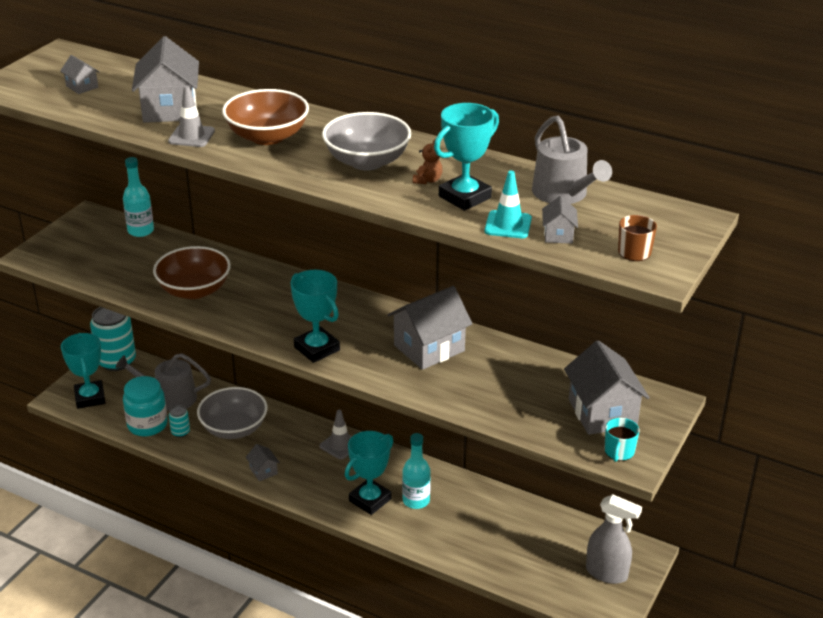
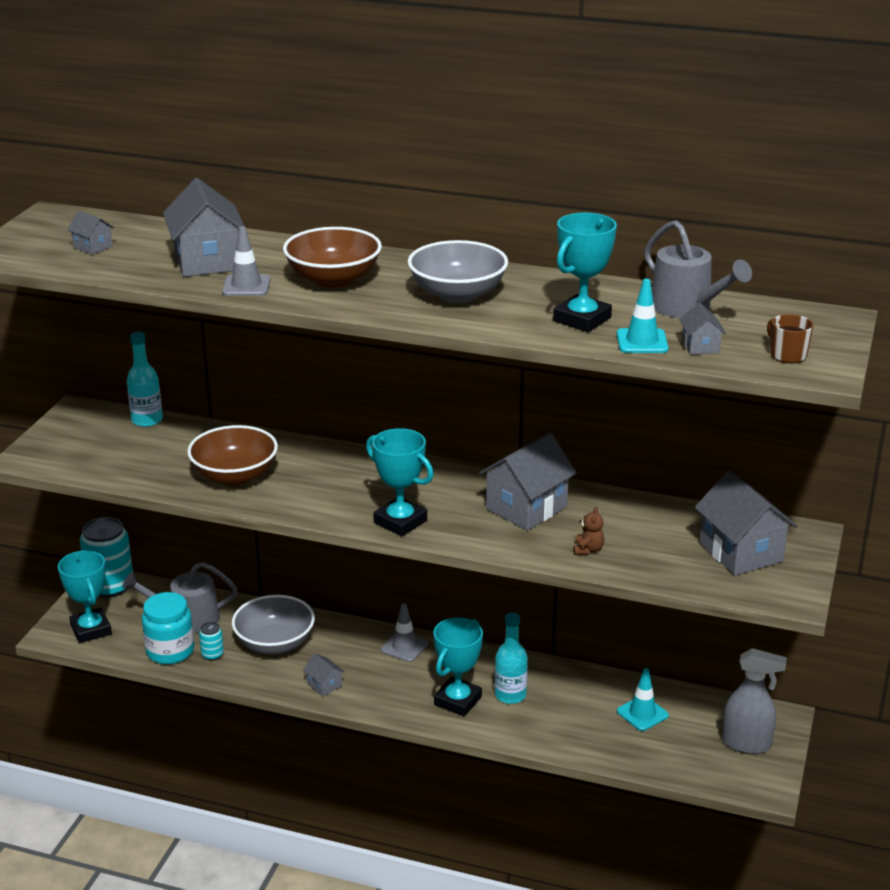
camera: 10 degrees left, 5 degrees down
brown teddy bear [413,139,443,184] -> brown teddy bear moved to [574,507,604,555]
turquoise mug [604,418,640,462] -> none
none -> turquoise traffic cone [617,668,669,731]

